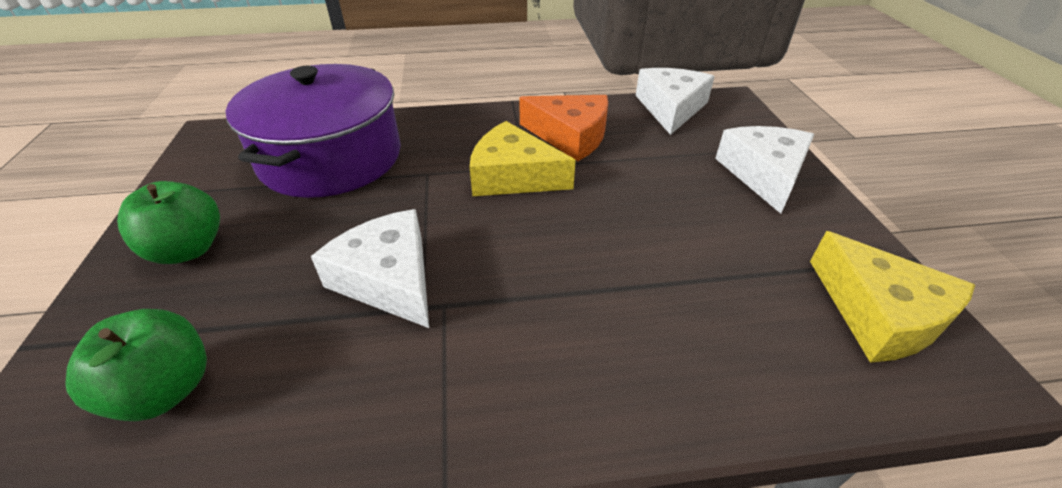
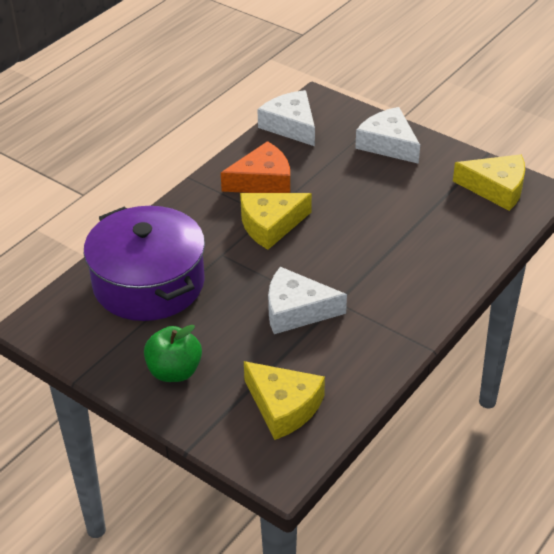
camera: 45 degrees left, 0 degrees up
green apple [65,309,207,421] -> yellow cheese [244,361,325,440]

